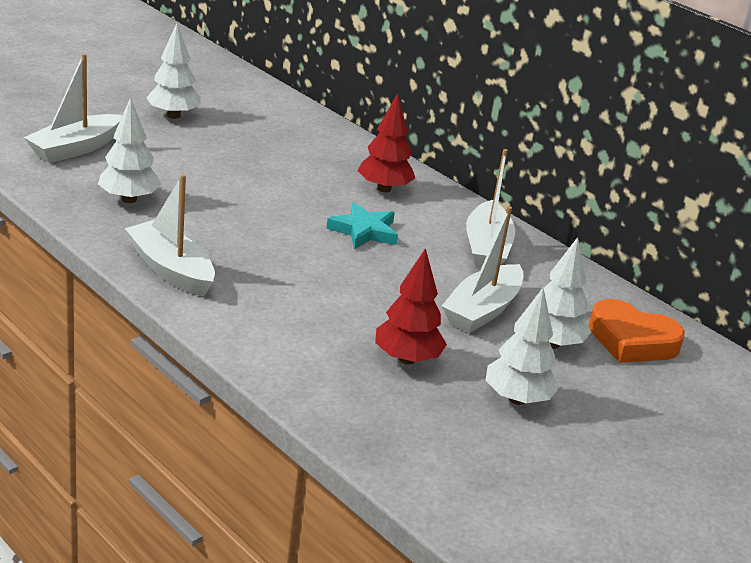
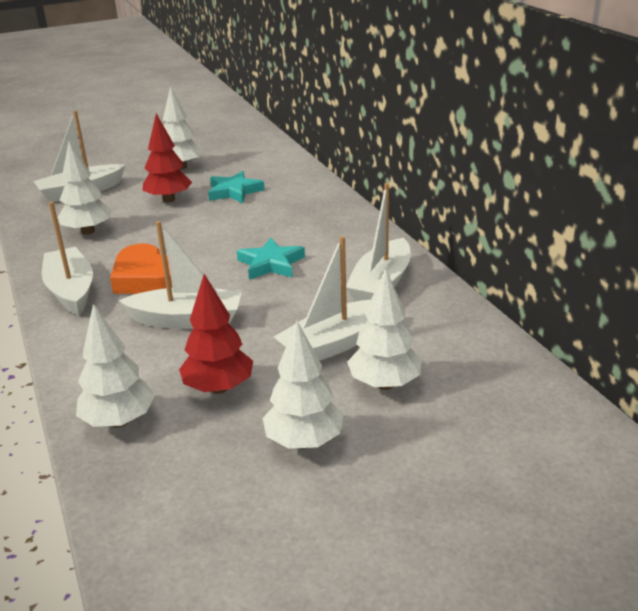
camera: 25 degrees right, 0 degrees up
red tree [358,93,415,193] -> red tree moved to [142,114,192,202]
orange heart [589,299,685,363] -> orange heart moved to [110,243,172,294]
none -> white tree [76,304,155,428]
none -> white boat [118,221,242,329]
none -> turquoise star [208,171,265,203]

